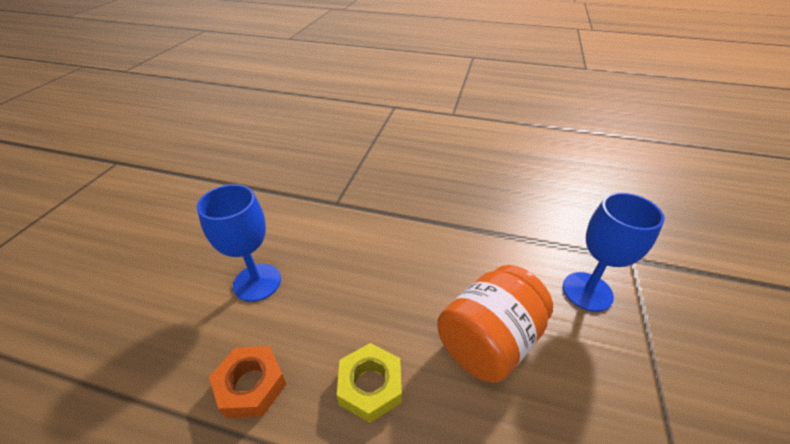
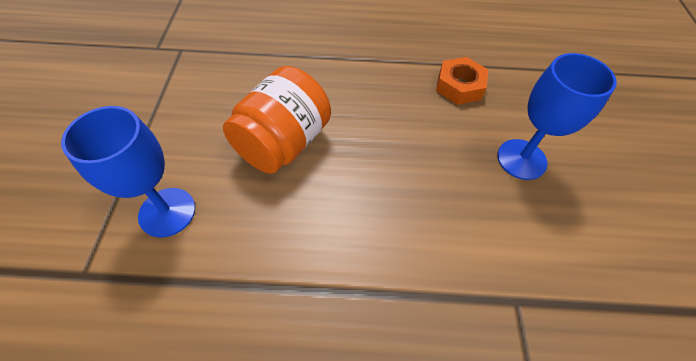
camera: 165 degrees right, 15 degrees up
yellow nut [337,343,402,423] -> none

